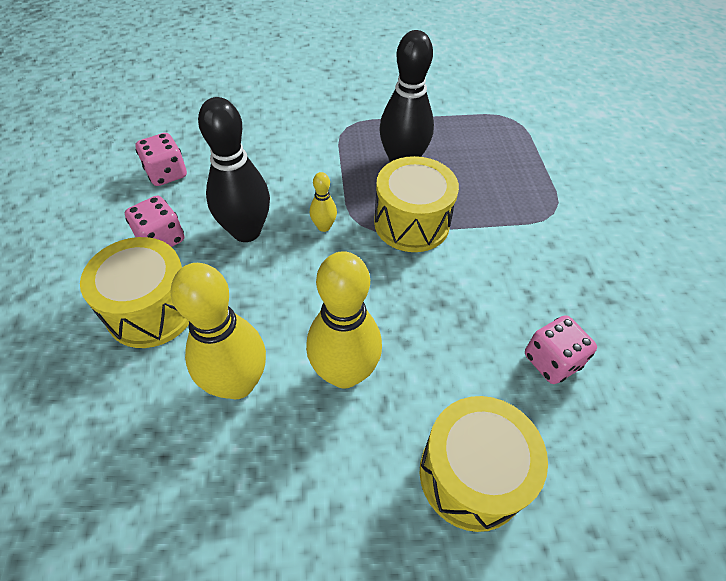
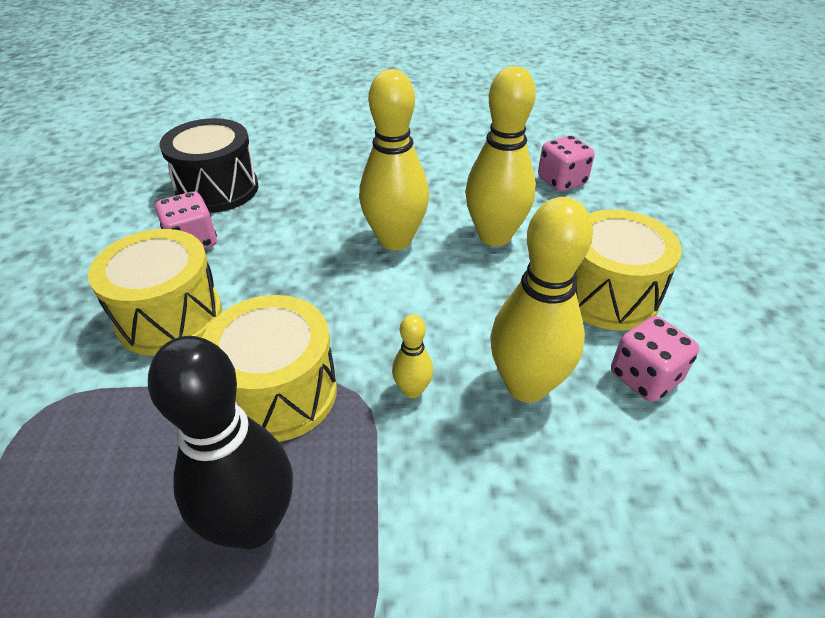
camera: 175 degrees left, 10 degrees down
pink dice [135,133,187,186] -> pink dice moved to [538,135,595,191]
black bowling pin [198,97,270,242] -> yellow bowling pin [490,197,593,402]
yellow drum [420,396,548,532] -> yellow drum moved to [88,229,222,356]
none -> black drum [159,118,258,213]

